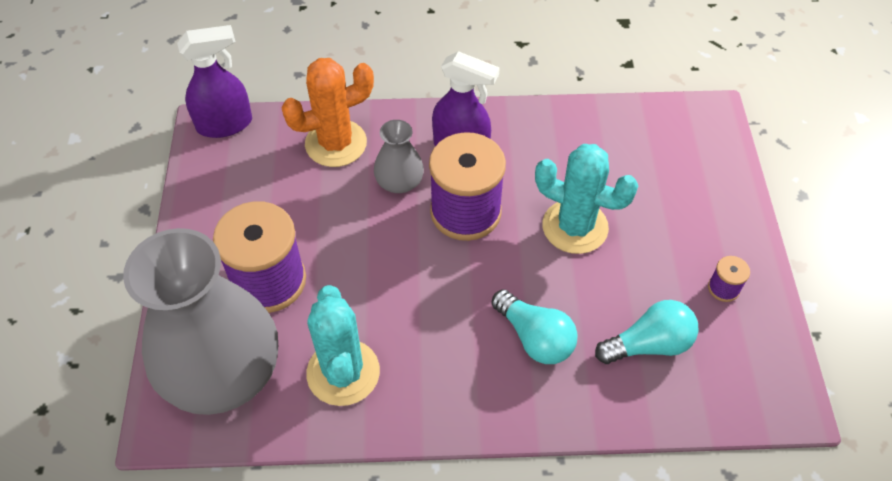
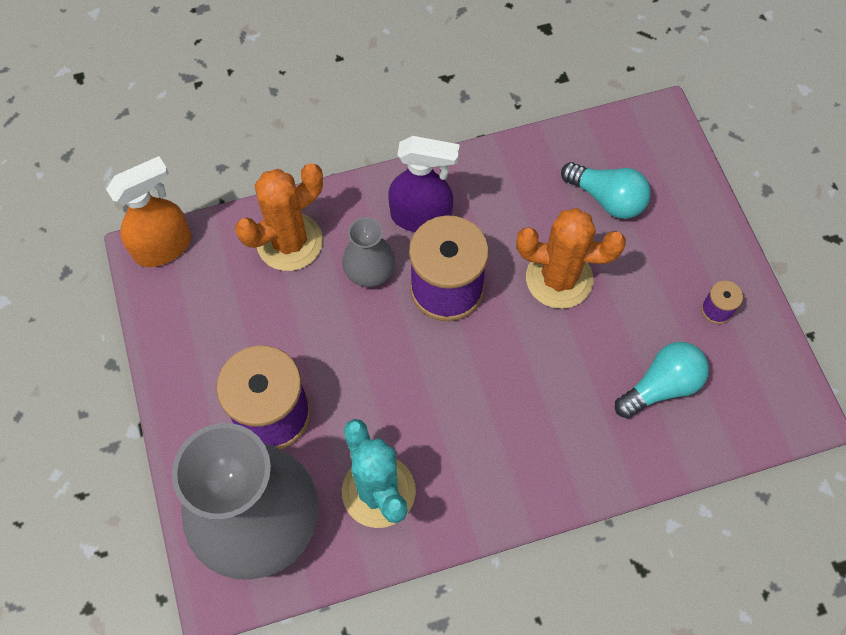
camera: 15 degrees left, 10 degrees up
purple spray bottle [177,25,252,138] -> orange spray bottle [106,156,191,267]
turquoise light bulb [492,289,578,364] -> turquoise light bulb moved to [561,162,651,219]
turquoise cactus [535,144,638,254] -> orange cactus [516,208,626,309]

